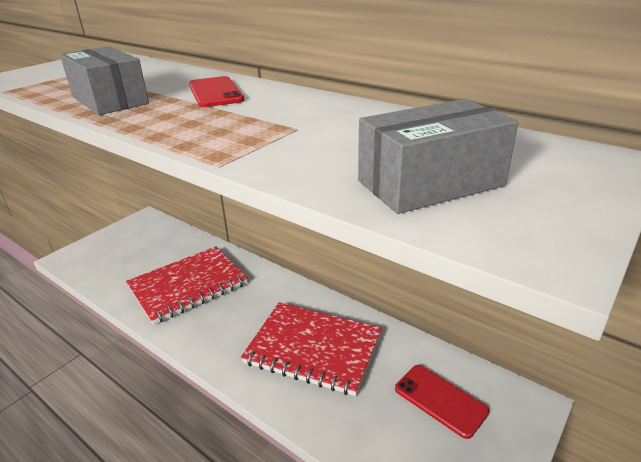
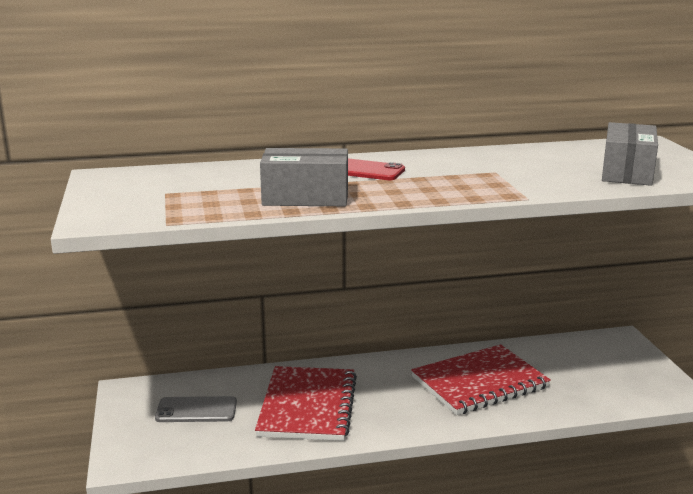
camera: 50 degrees left, 10 degrees down
red phone [395,365,490,439] -> none
none -> grey phone [155,396,237,422]

